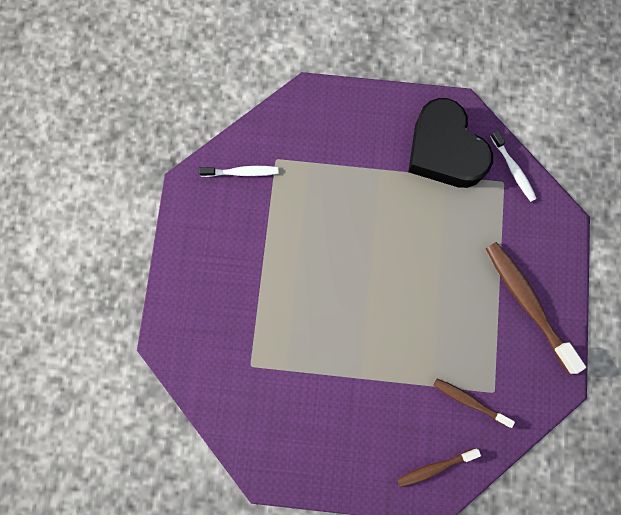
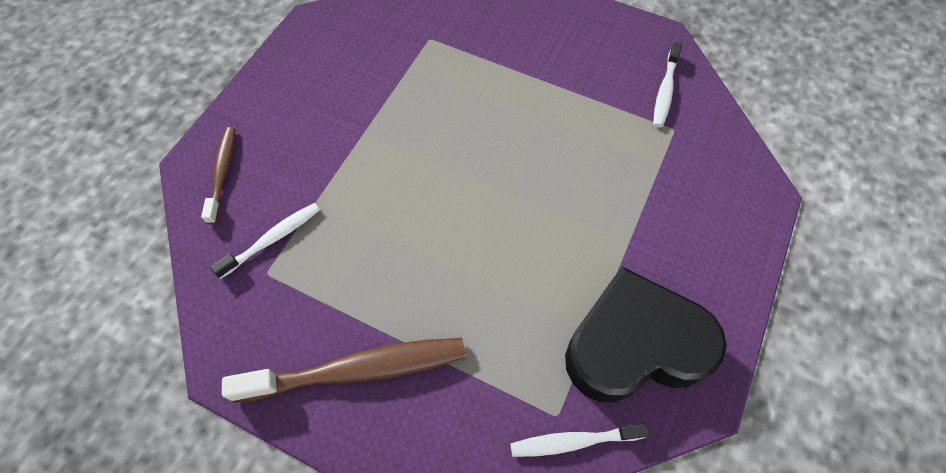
camera: 110 degrees right, 15 degrees down
brown toothbrush [434,379,515,428] -> white toothbrush [210,203,320,279]

